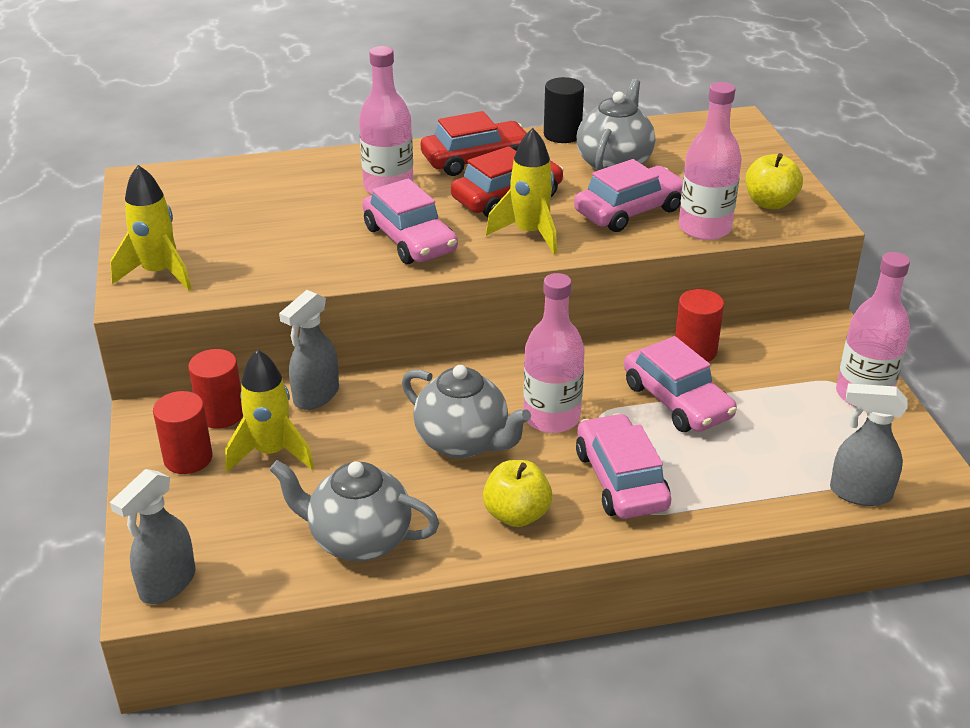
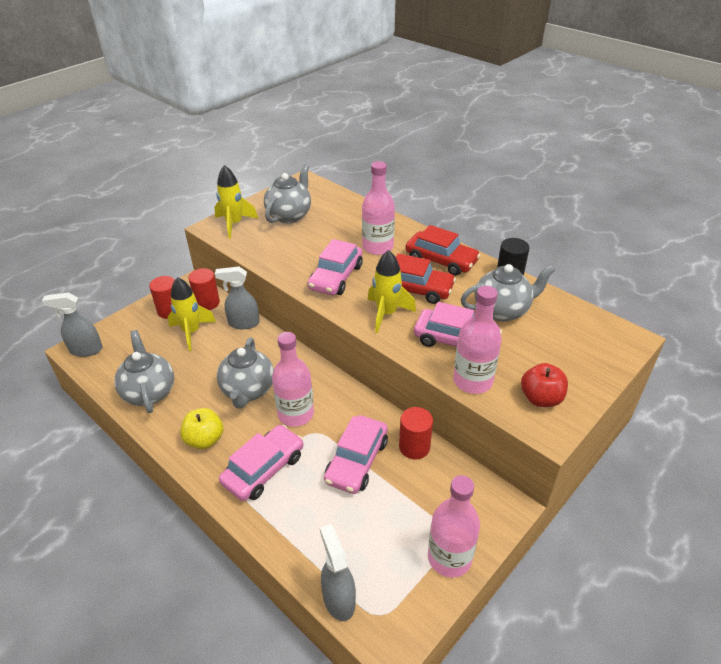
camera: 55 degrees right, 5 degrees up
yellow apple [746,153,803,209] -> red apple [521,363,568,407]
none -> grey teapot [264,164,311,223]

